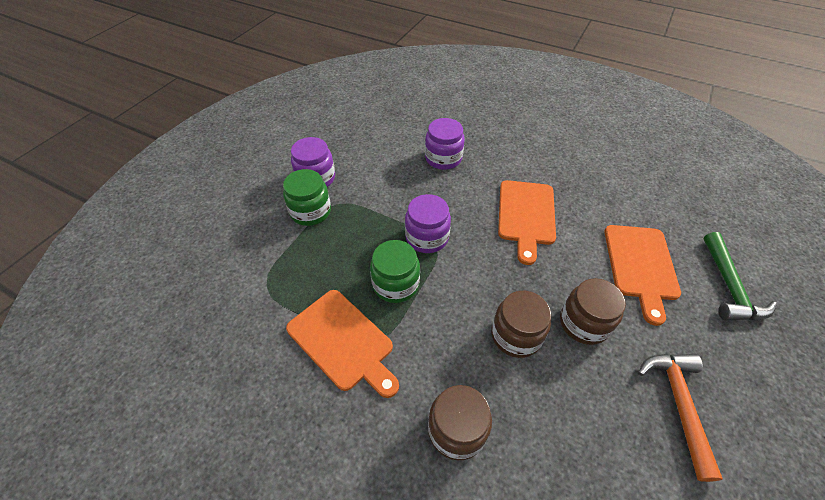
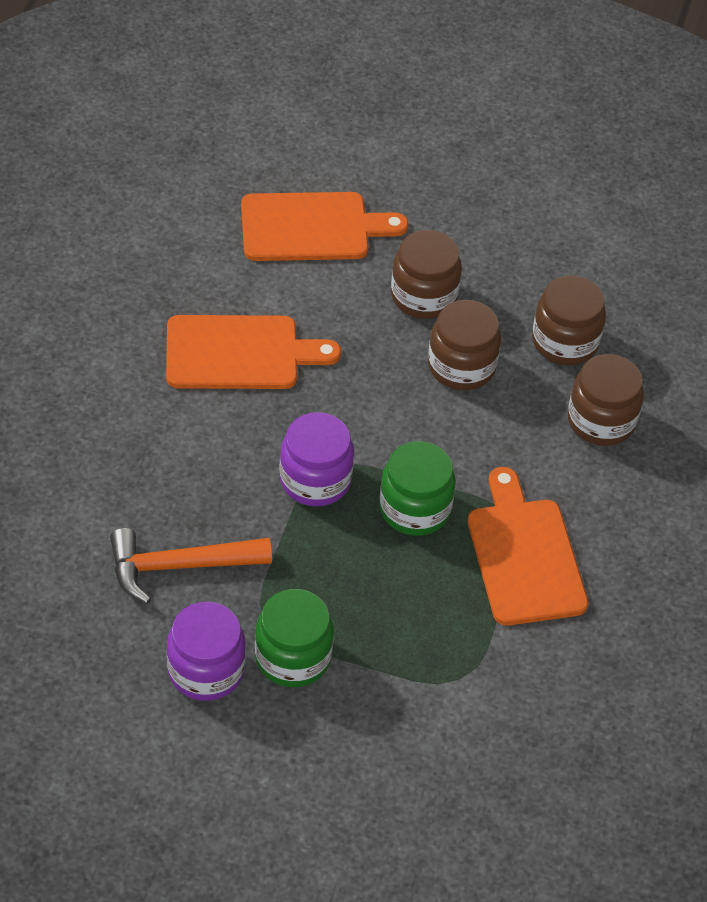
camera: 105 degrees left, 0 degrees up
orange cutting board [286,290,399,398] -> orange cutting board turned 45 degrees counterclockwise [468,467,588,626]
purple jar [425,118,465,170] -> none
orange hammer [638,354,723,482] -> orange hammer moved to [110,528,272,604]
green hammer [703,232,777,320] -> none
none -> brown jar [532,276,606,365]

